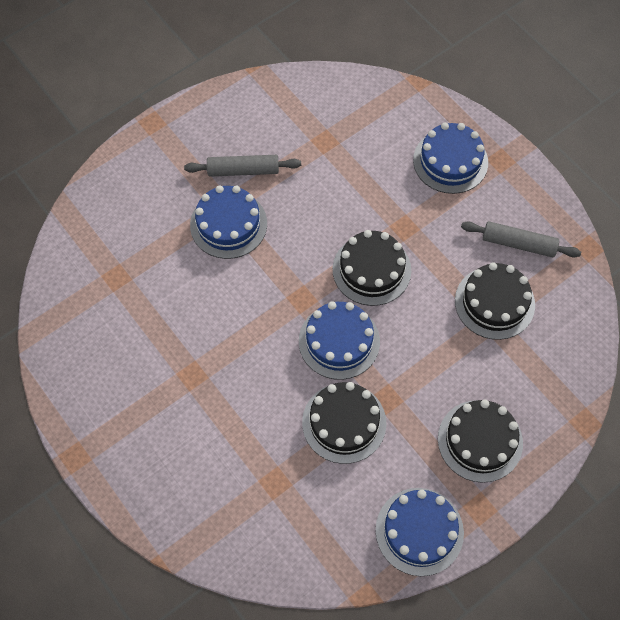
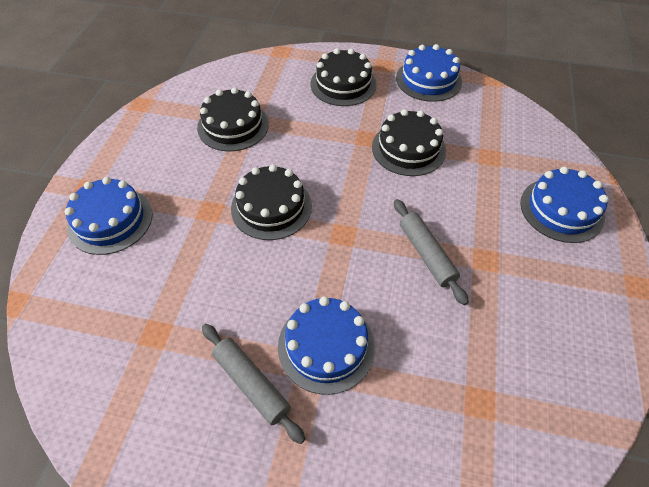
camera: 130 degrees left, 10 degrees down
blue cake [299,301,380,380] -> blue cake moved to [520,167,609,243]
grey rolling pin [461,221,581,258] -> grey rolling pin moved to [394,199,469,305]

